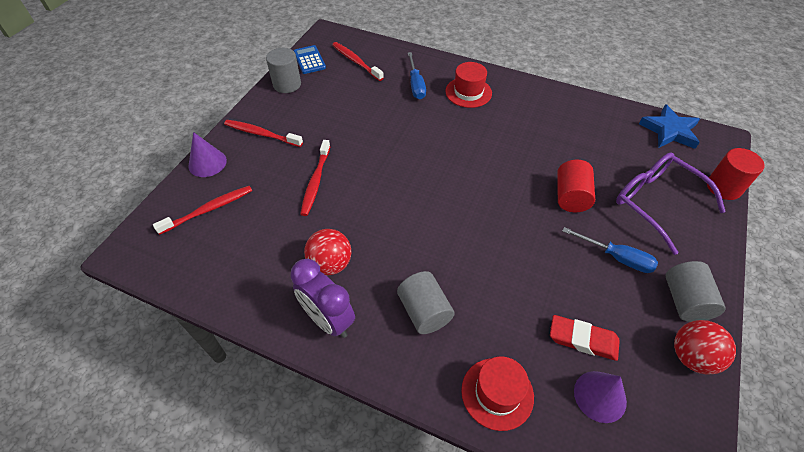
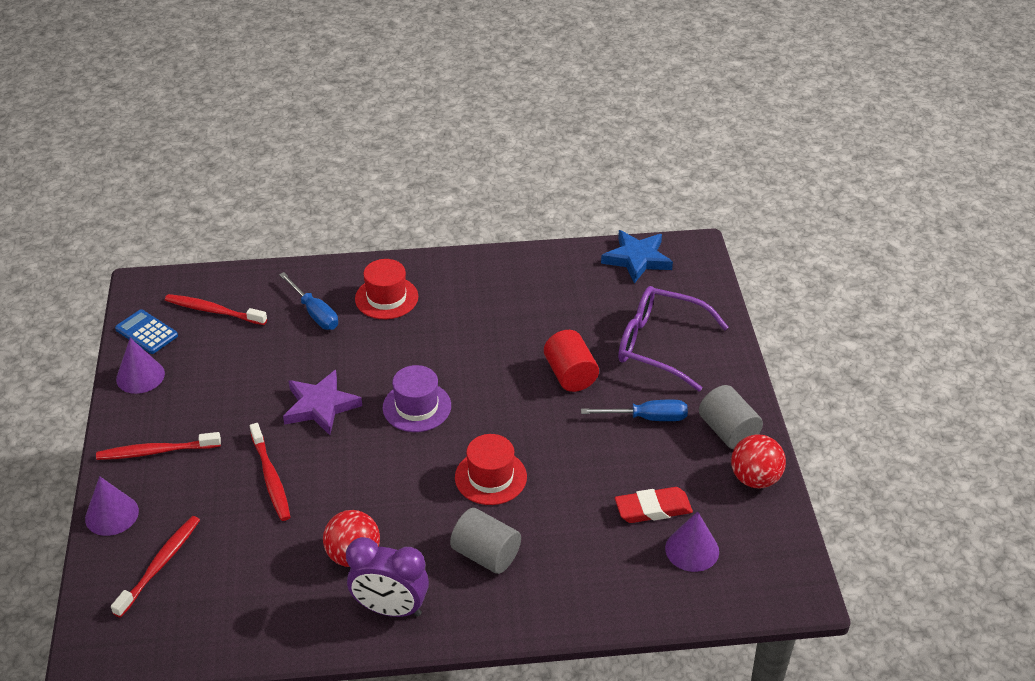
camera: 30 degrees left, 10 degrees down
grey cylinder [266,48,301,93] -> purple cone [116,338,165,394]
red hat [461,356,534,431] -> red hat moved to [455,434,527,505]
red cylinder [707,148,765,200] -> none
none -> purple star [283,370,362,435]
none -> purple hat [383,365,451,432]

